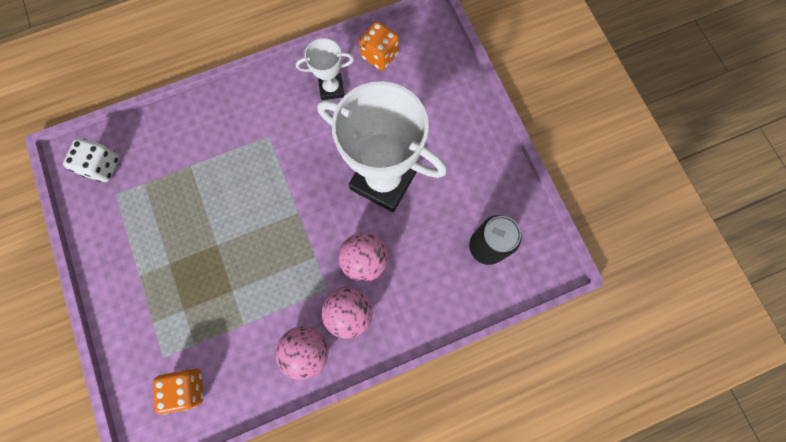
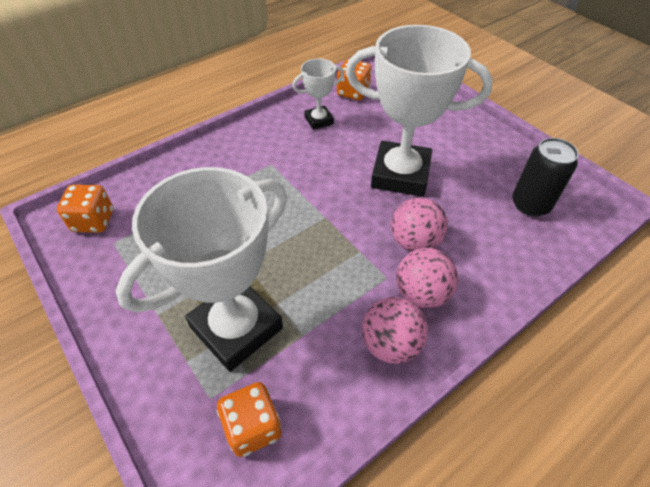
camera: 15 degrees left, 25 degrees down
white dice [63,138,119,182] -> orange dice [57,184,113,233]
none -> white trophy [115,167,287,372]

